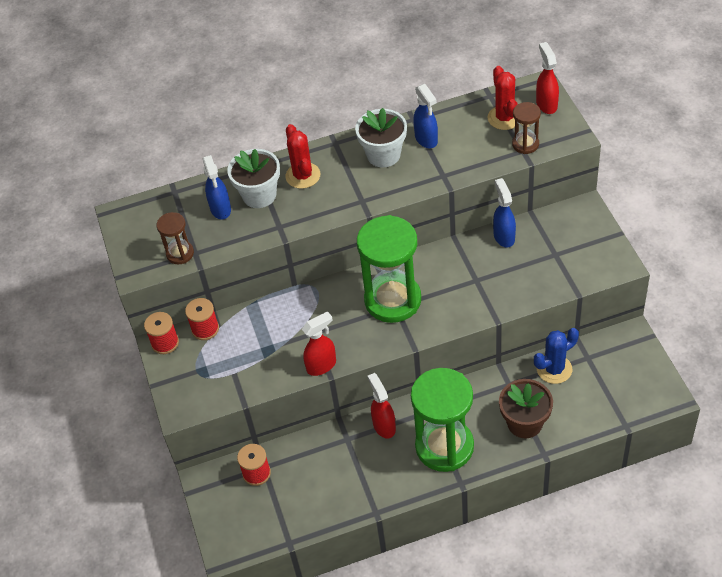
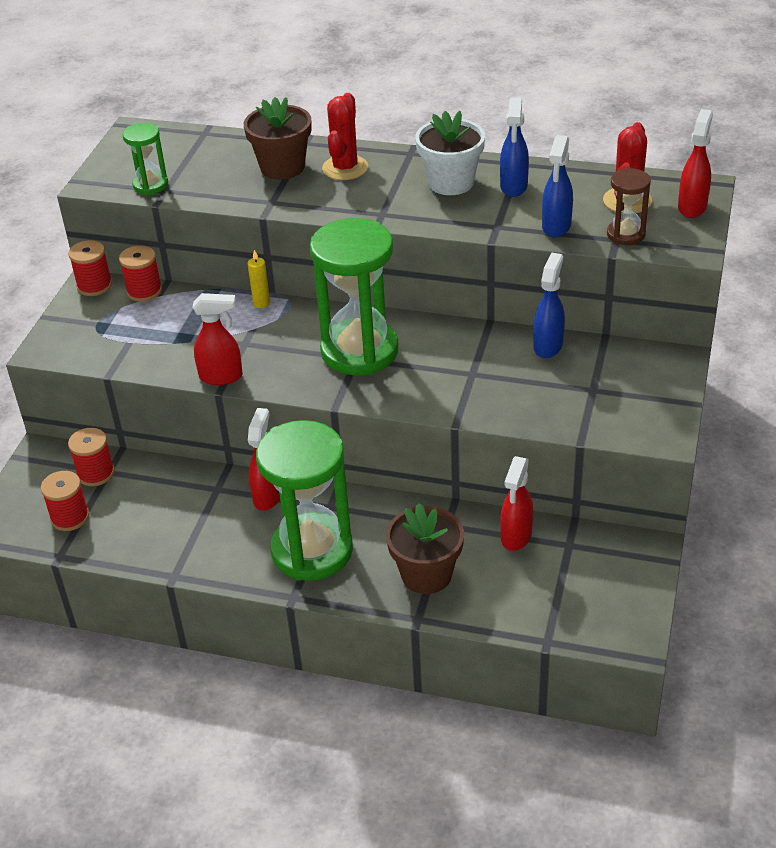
camera: 30 degrees right, 10 degrees down
brown hourglass [157,212,194,264] -> green hourglass [123,123,168,195]
blue spray bottle [203,155,231,219] -> blue spray bottle moved to [542,135,573,237]
white flower pot [227,149,280,208] -> brown flower pot [244,97,311,180]
blue cactus [534,328,579,384] -> red spray bottle [500,456,533,551]
none -> red spool [41,471,89,531]
none -> yellow candle [247,250,270,308]

